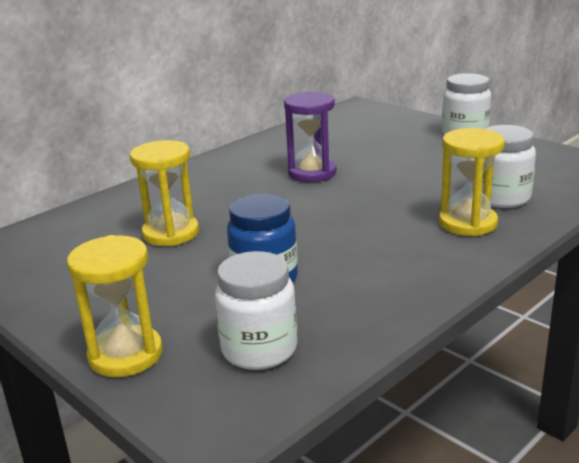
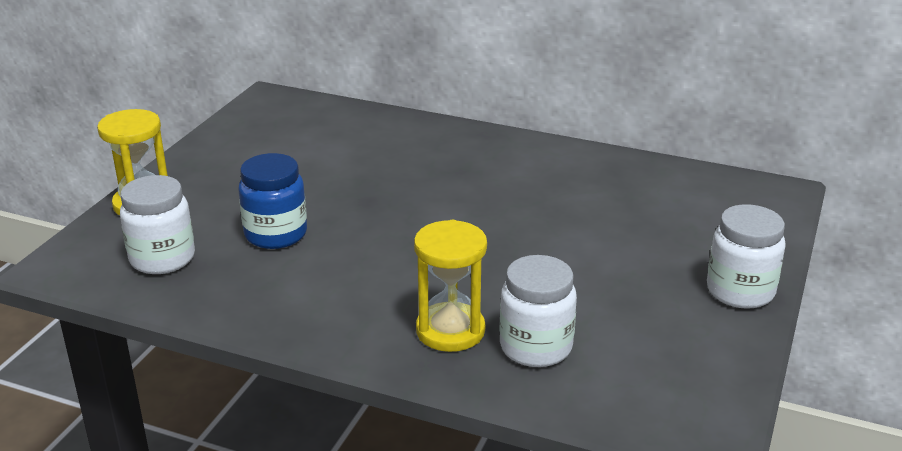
camera: 65 degrees right, 5 degrees up
yellow hourglass [130,140,199,246] -> none
purple hourglass [284,91,337,182] -> none

